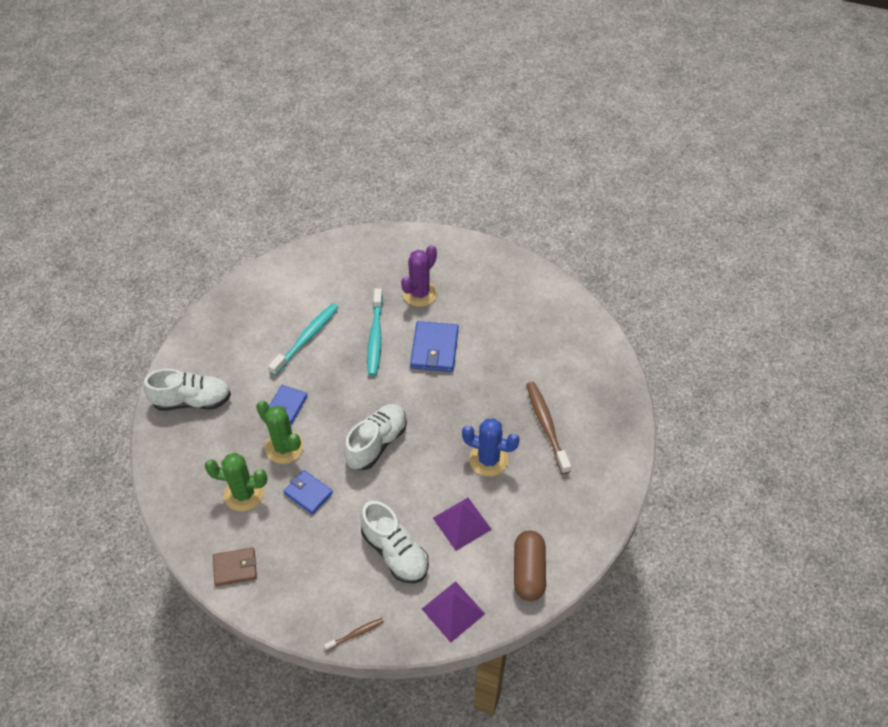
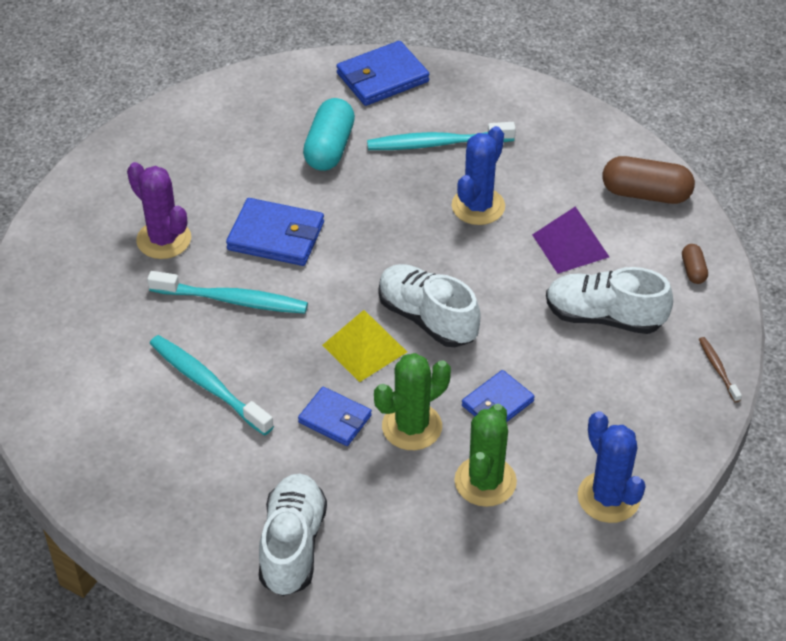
camera: 80 degrees left, 5 degrees down
brown wallet [213,548,257,586] -> blue cactus [578,411,646,523]
white shoe [360,501,429,583] -> white shoe turned 135 degrees counterclockwise [546,267,673,334]
purple pyramid [422,581,485,643] -> brown capsule [682,244,708,284]
brown toothbrush [526,382,571,474] -> turquoise toothbrush [367,122,516,150]
none -> turquoise capsule [303,98,355,171]
none -> yellow pyramid [322,310,407,382]
none -> blue wallet [336,41,429,106]

